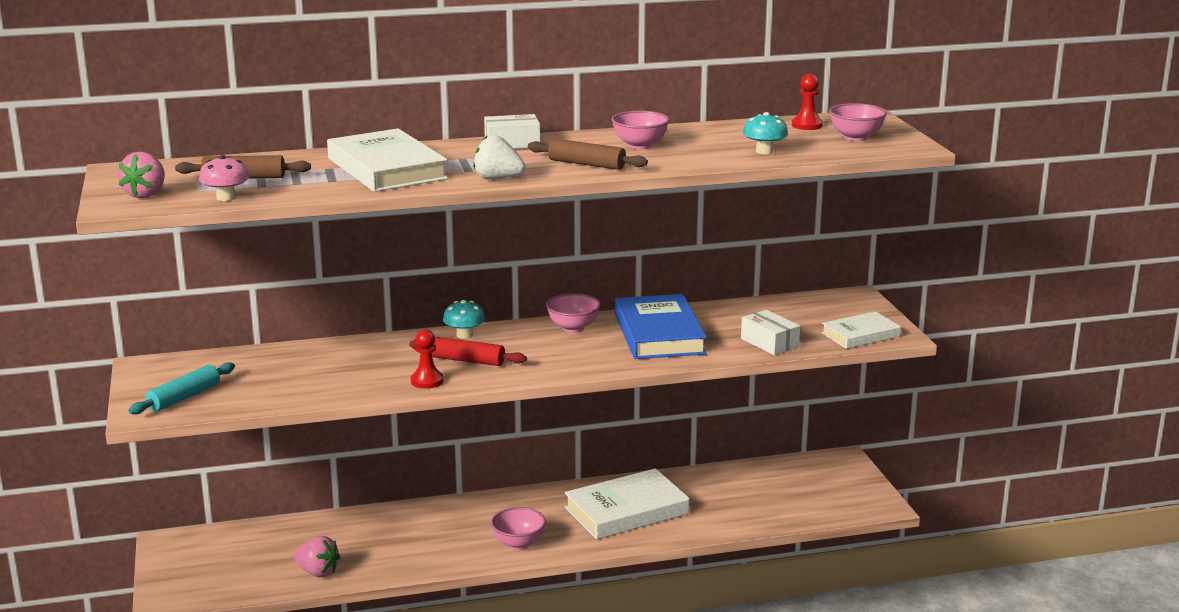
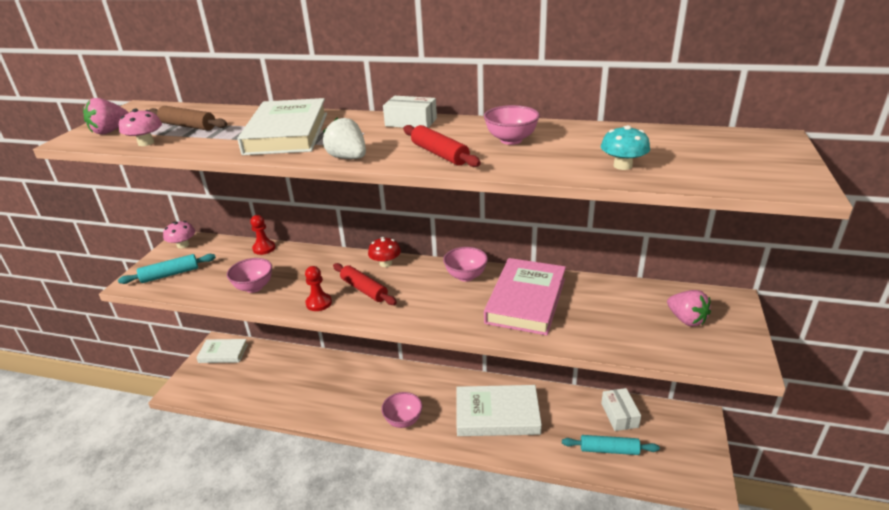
camera: 30 degrees right, 10 degrees up
pink strawberry [294,536,340,577] -> pink strawberry moved to [667,290,711,326]
turquoise mushroom [443,300,485,339] -> red mushroom [368,237,401,267]
brown rolling pin [528,139,648,170] -> red rolling pin [403,125,481,167]
blue book [615,294,707,359] -> pink book [484,258,566,335]
white box [741,310,800,355] -> white box moved to [601,388,641,431]
red pawn [792,74,823,130] -> red pawn moved to [250,215,275,255]
white book [821,311,901,349] -> white book moved to [196,339,248,363]
pink bowl [829,103,887,141] -> pink bowl moved to [227,258,272,293]
none -> pink mushroom [163,221,195,249]
none -> turquoise rolling pin [562,435,660,455]

